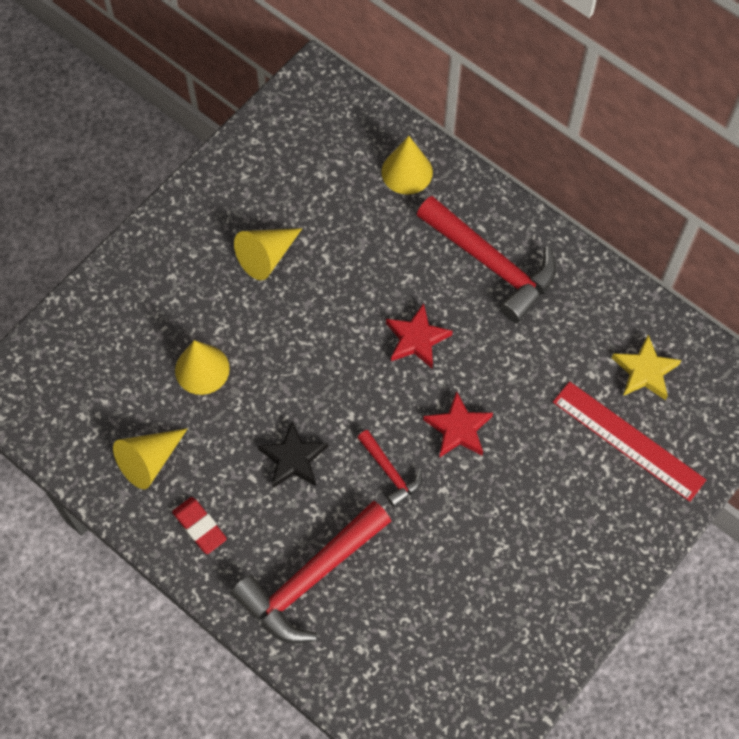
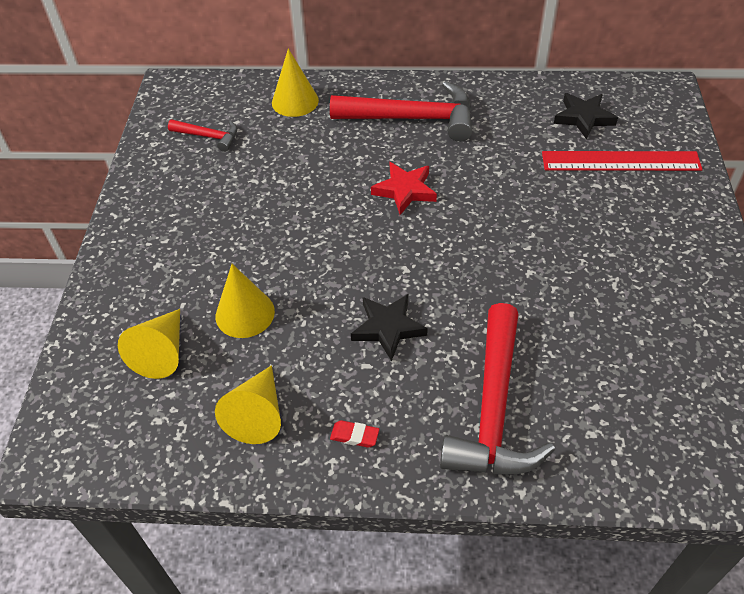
camera: 35 degrees left, 15 degrees down
red eraser [172,497,227,554] -> red eraser [330,420,379,448], size x0.65
yellow cone [234,228,302,280] -> yellow cone moved to [118,309,180,379]
red hammer [357,430,422,507] -> red hammer moved to [168,120,237,152]
red star [423,391,493,458] -> none
yellow star [612,335,682,400] -> black star [554,93,618,139]

